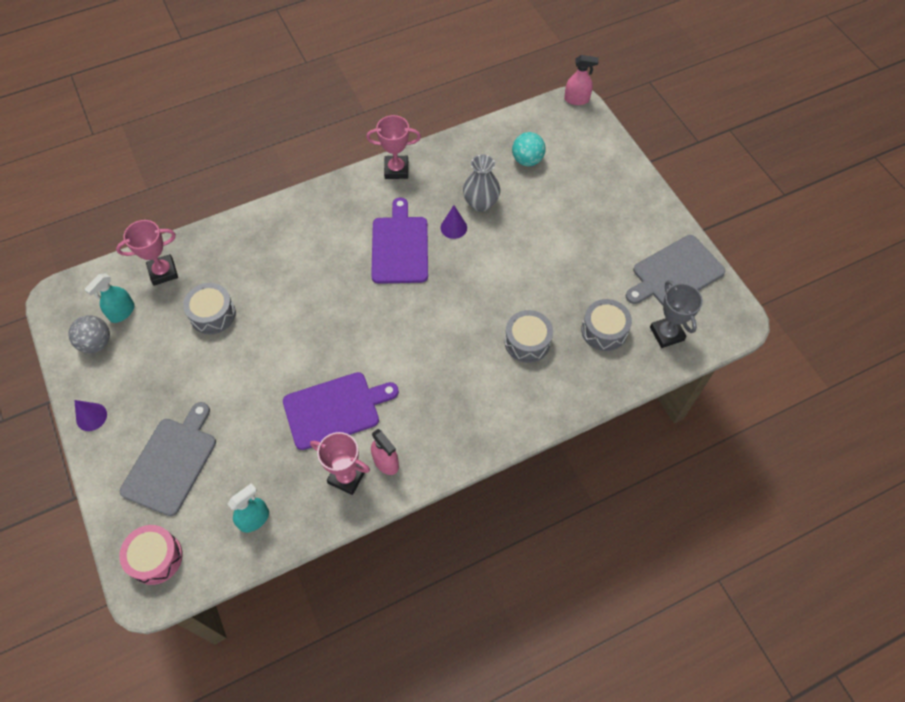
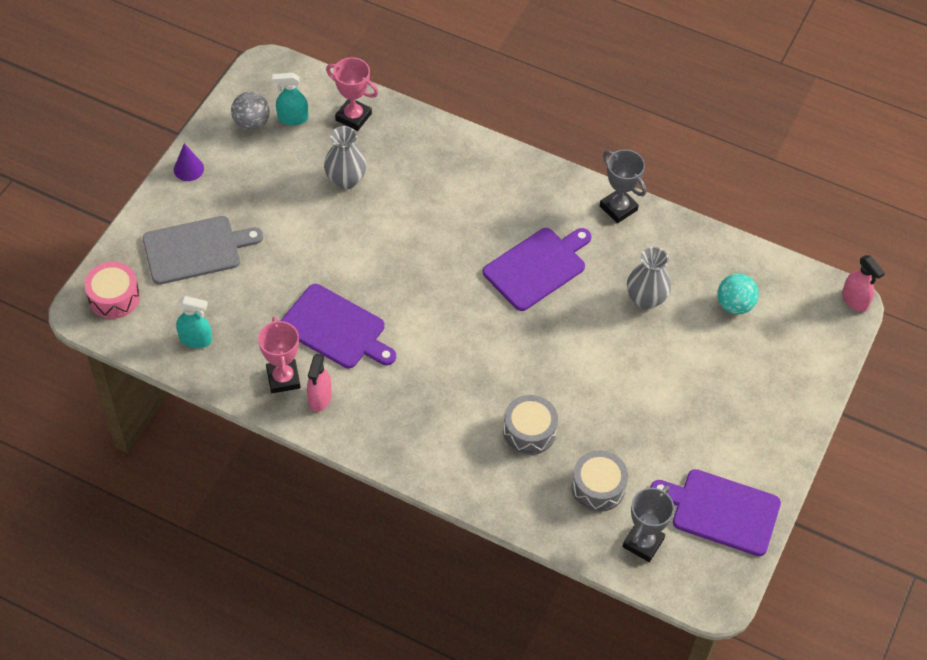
camera: 50 degrees right, 5 degrees down
grey drum [183,283,236,334] -> grey vase [324,126,367,189]
pink trophy [366,115,421,179] -> grey trophy [600,149,646,223]
purple cone [441,205,467,239] -> none
grey cutting board [626,235,725,305] -> purple cutting board [650,469,781,556]

